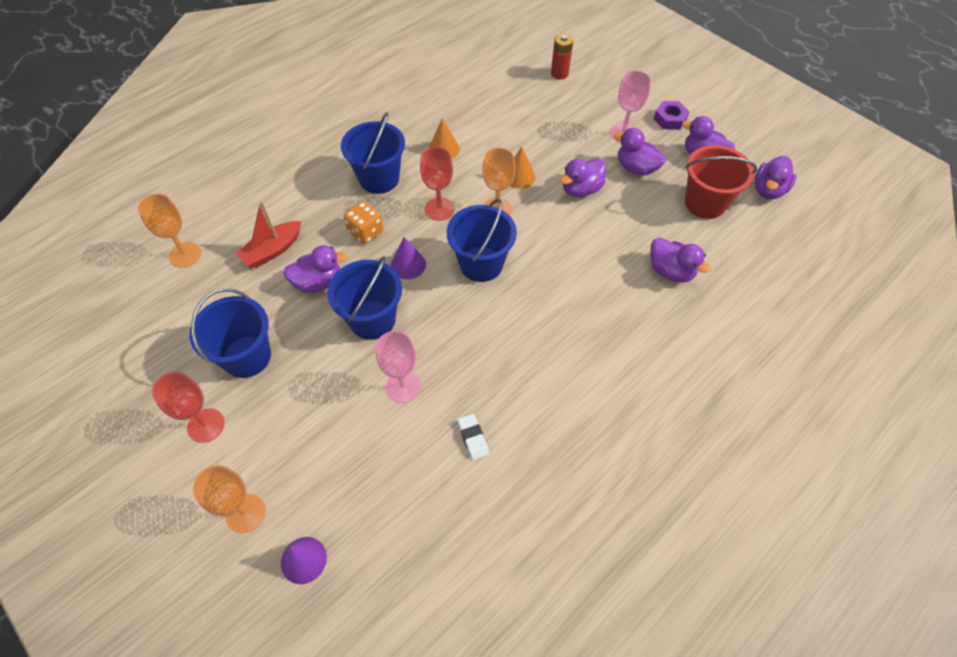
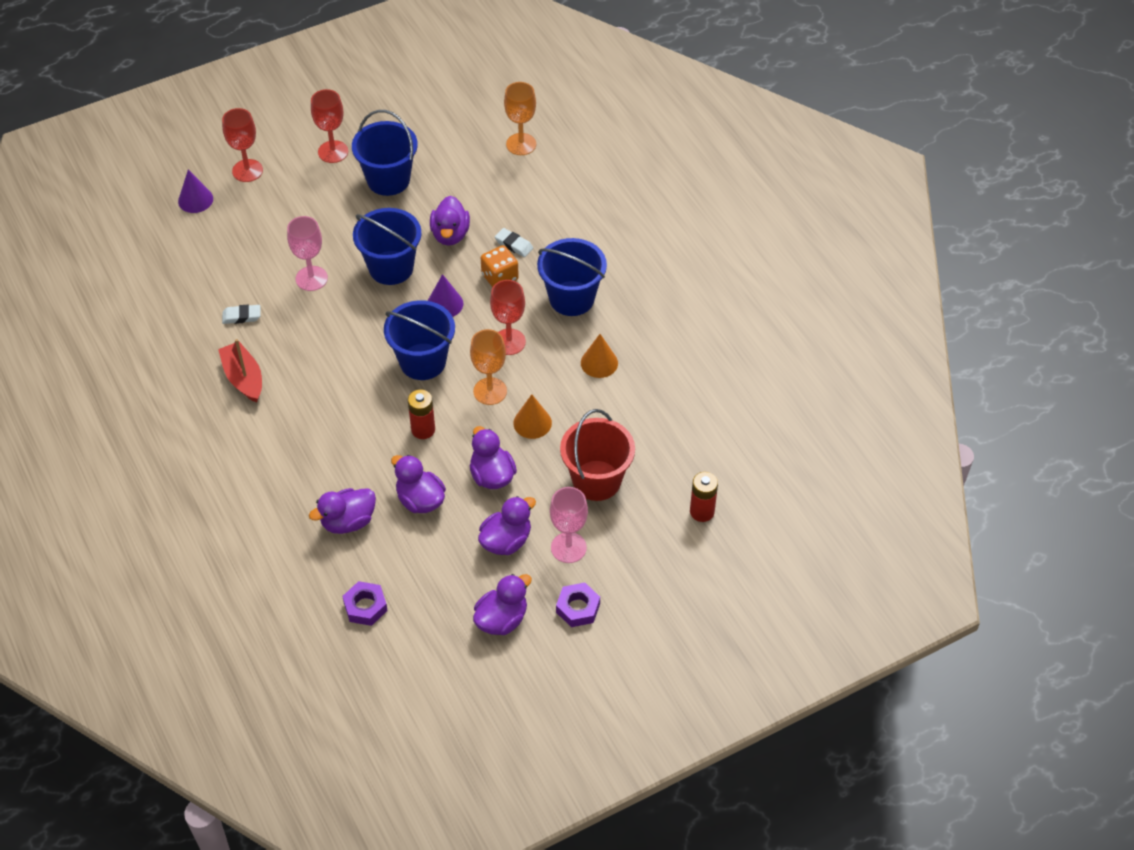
camera: 105 degrees right, 5 degrees down
orange goblet [193,465,266,533] -> red goblet [222,108,263,182]
red boat [235,201,301,268] -> red boat moved to [218,339,262,403]
red bucket [685,145,757,219] -> red bucket moved to [560,409,635,501]
purple duck [755,156,796,199] -> purple duck moved to [391,455,446,513]
none -> purple nut [343,581,388,626]
none -> red battery [408,389,435,439]
none -> white eraser [495,228,533,257]

